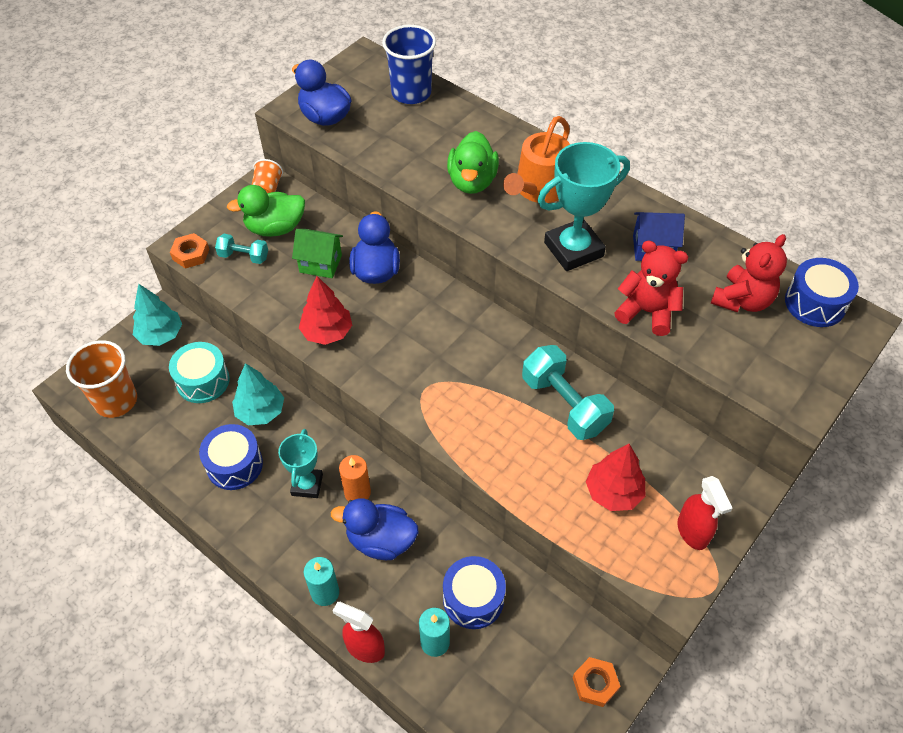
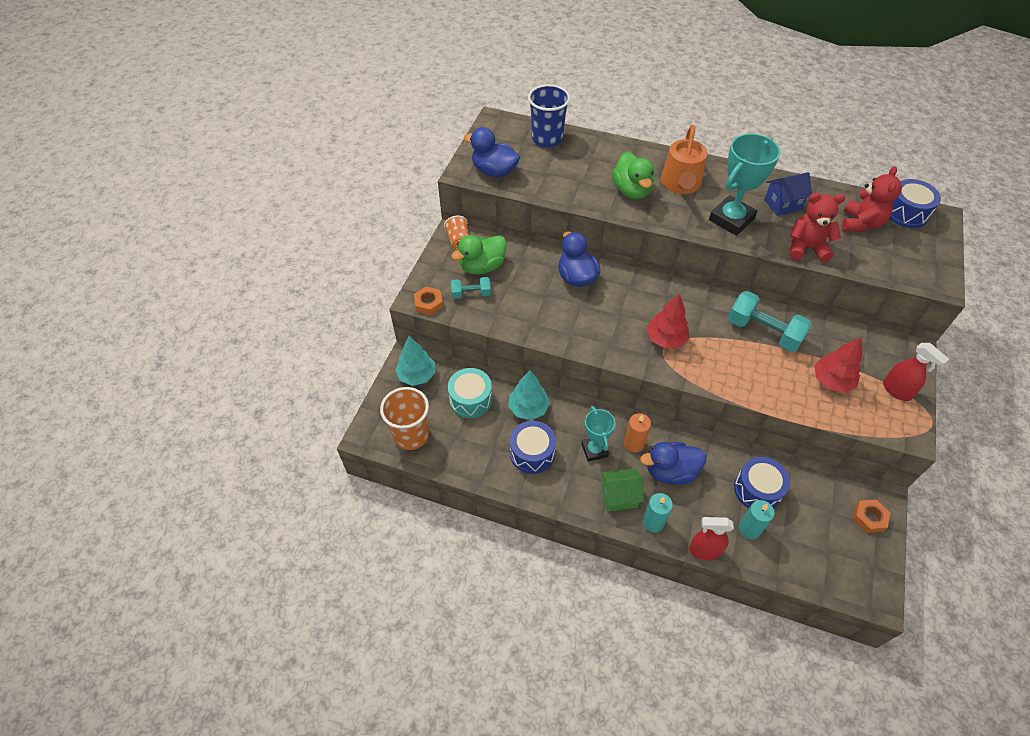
camera: 20 degrees left, 0 degrees up
green house [292,229,343,278] -> green house moved to [601,469,644,511]
red tree [299,276,352,345] -> red tree moved to [647,294,689,348]

